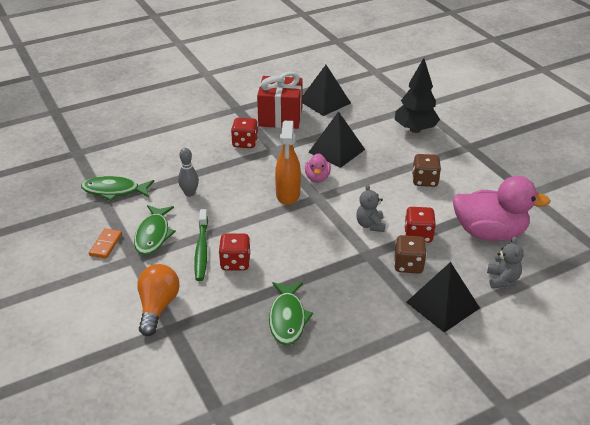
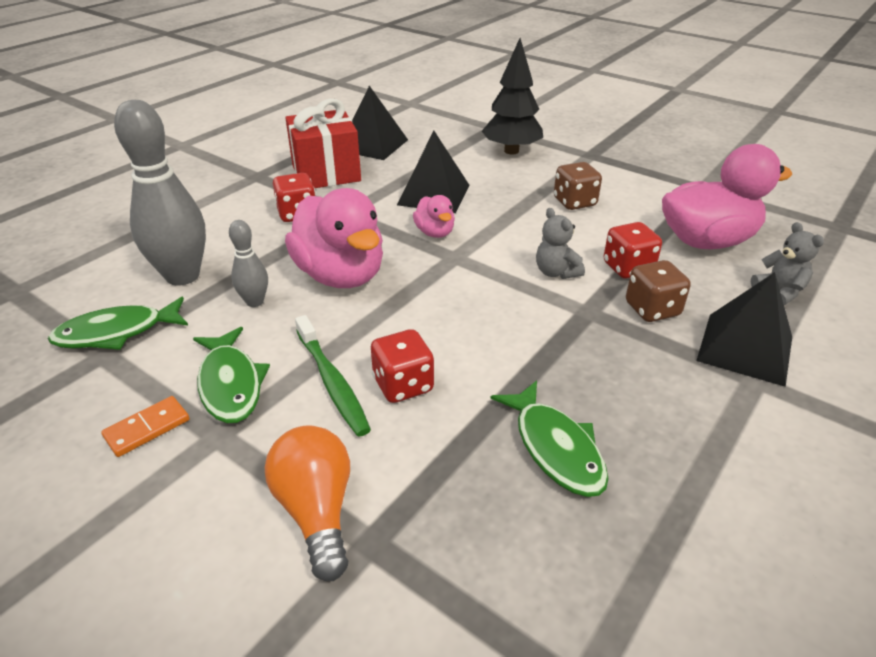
camera: 25 degrees left, 0 degrees up
orange domino [89,228,122,259] -> orange domino turned 60 degrees clockwise [101,396,189,457]
orange spray bottle [275,121,301,205] -> none
none -> grey bowling pin [114,100,206,286]
none -> pink duck [285,188,383,288]

